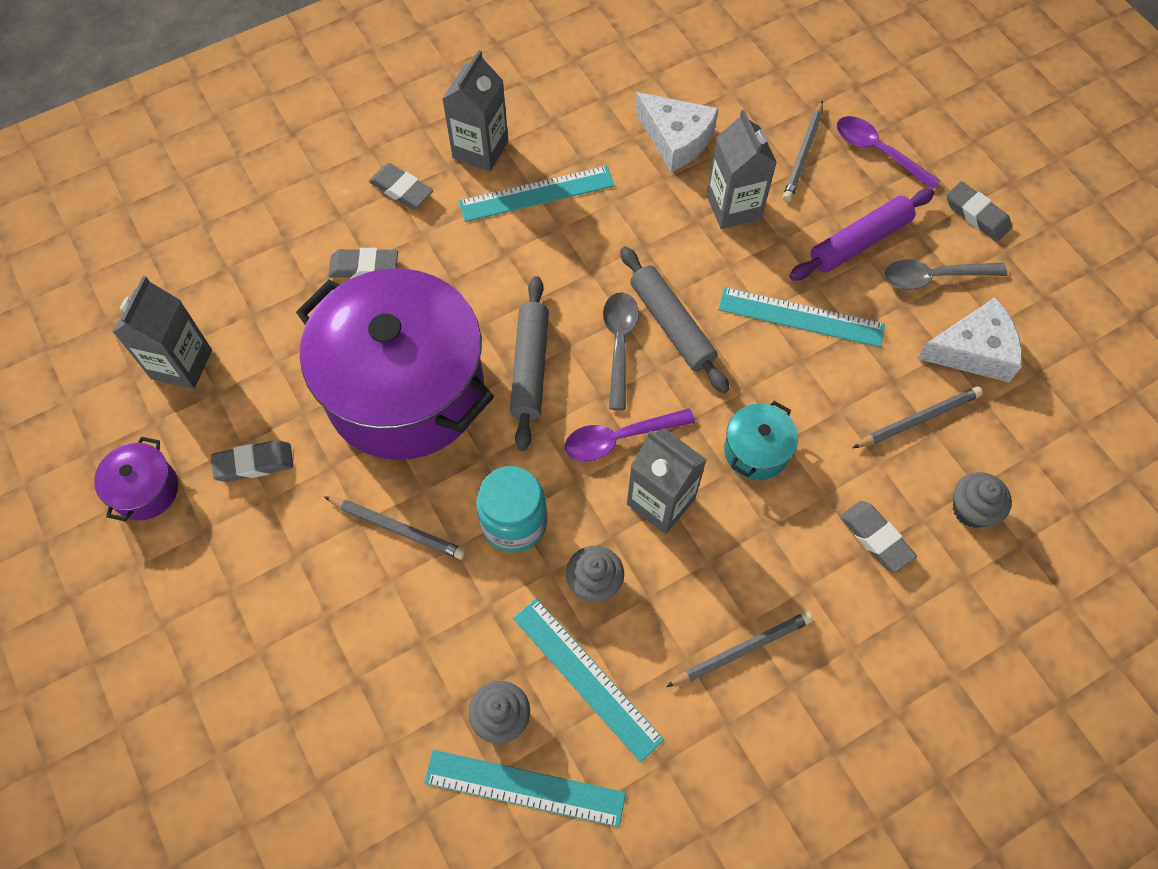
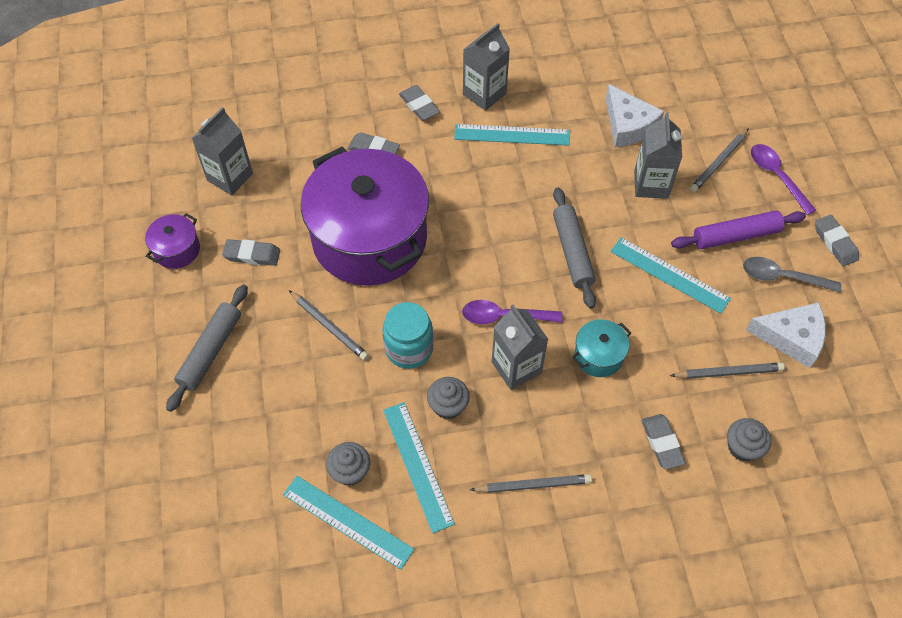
camera: 20 degrees right, 5 degrees down
grey rolling pin [510,276,549,451] -> grey rolling pin moved to [166,285,248,412]
grey spoon [603,292,639,410] -> none

